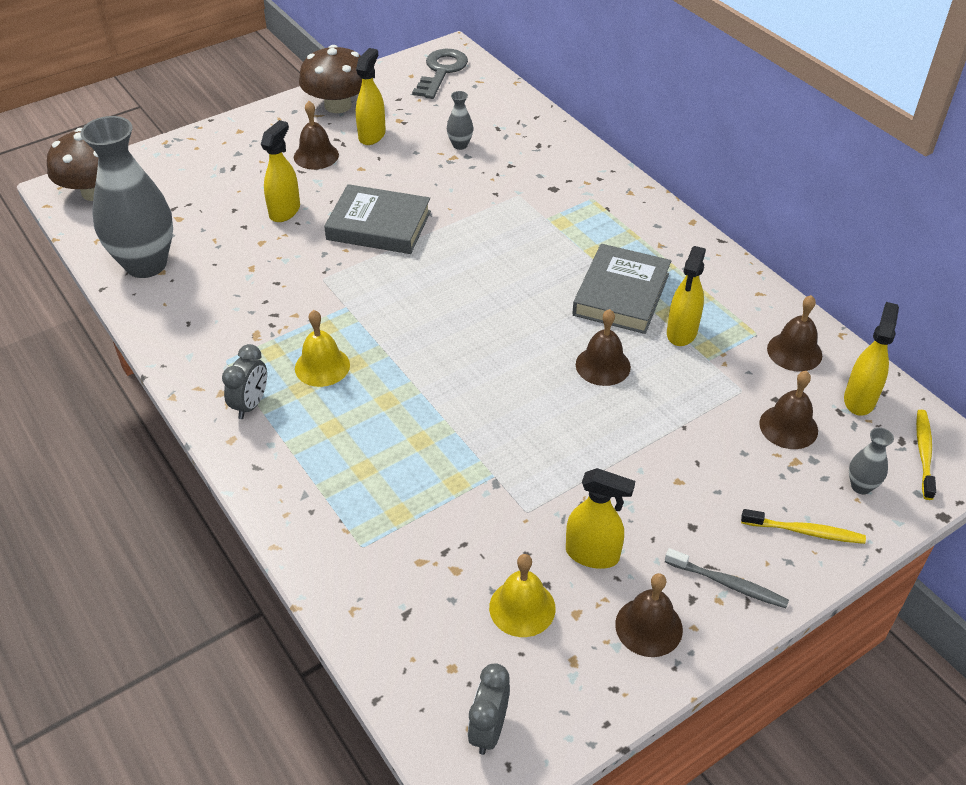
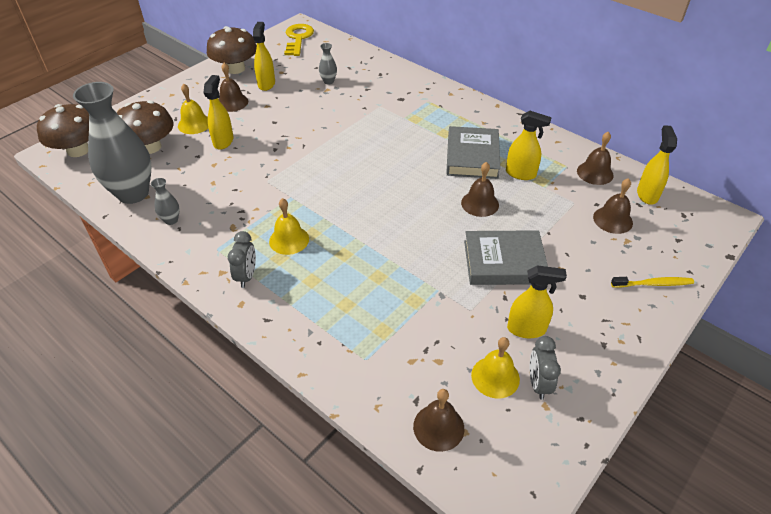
camera: 15 degrees left, 0 degrees up
grey book [324,184,431,254] -> grey book moved to [464,230,548,285]
grey key [412,49,468,99] -> yellow key [284,24,314,56]
grey clock [468,663,510,755] -> grey clock moved to [530,336,561,400]
brown bell [615,573,683,657] -> brown bell moved to [413,389,464,452]
grey toothbrush [665,548,789,608] -> none
yellow spray bottle [667,246,706,346] -> yellow spray bottle turned 75 degrees counterclockwise [506,111,552,180]
grey vase [849,428,894,494] -> grey vase moved to [151,178,180,225]
yellow toothbrush [916,410,936,500] -> none
none -> brown mushroom [117,100,174,154]
none -> yellow bell [178,84,208,134]

